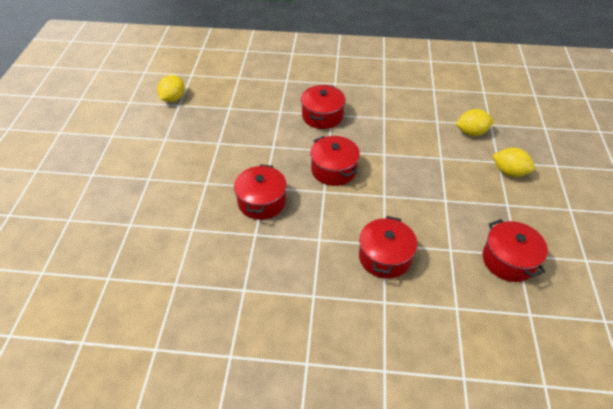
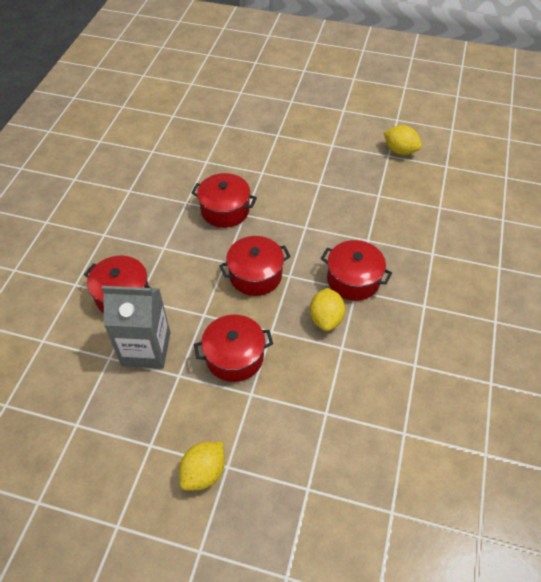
camera: 100 degrees right, 5 degrees up
yellow lemon [456,109,493,136] -> yellow lemon moved to [310,288,345,331]
red pot [483,219,548,282] -> red pot moved to [194,315,273,382]
none -> grey carton [102,286,170,369]

